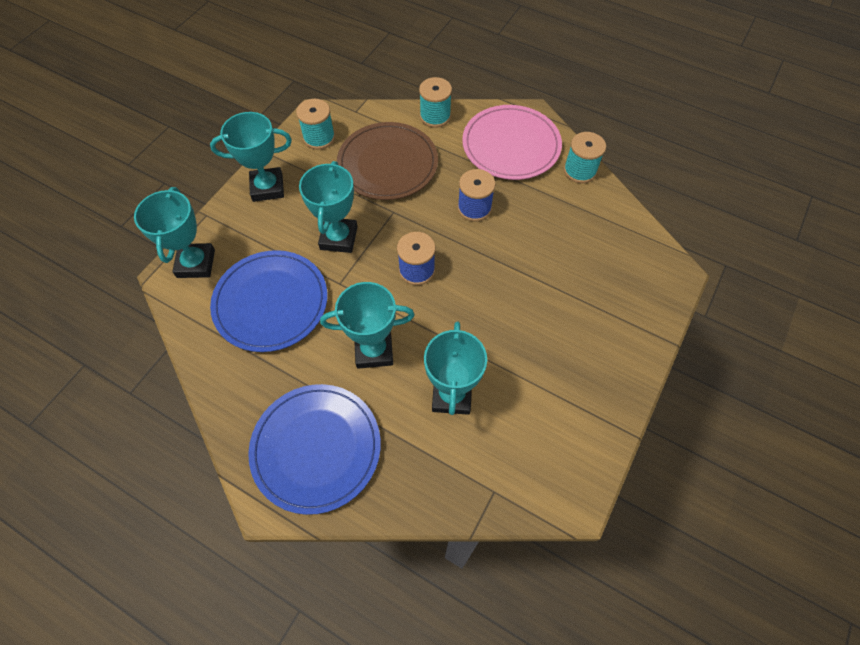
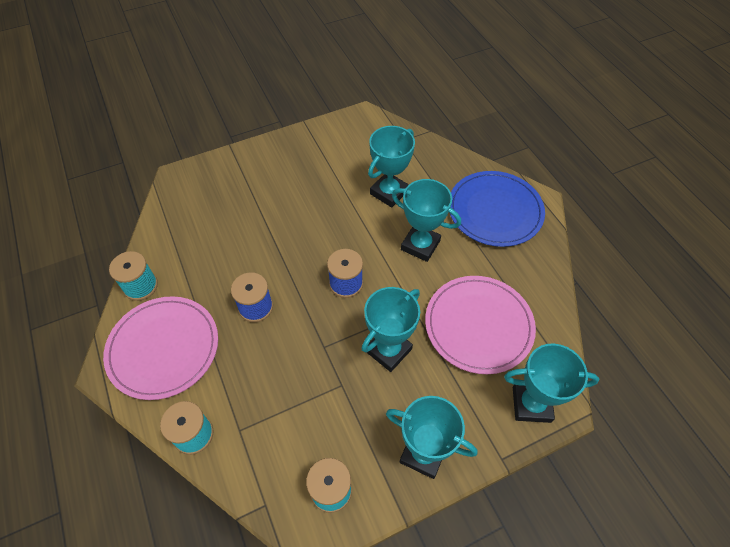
camera: 145 degrees left, 5 degrees down
turquoise trophy [134,187,215,278] -> turquoise trophy turned 60 degrees clockwise [504,344,600,423]
blue plate [210,250,327,352] -> pink plate [425,276,536,374]
brown plate [337,122,438,200] -> none

